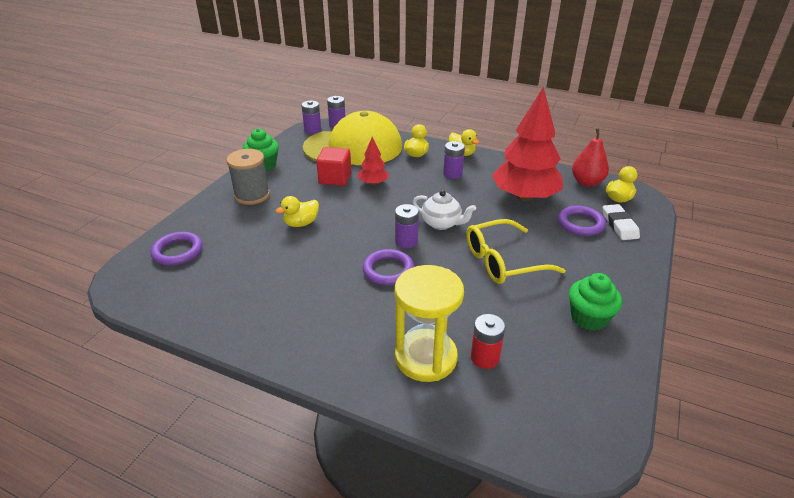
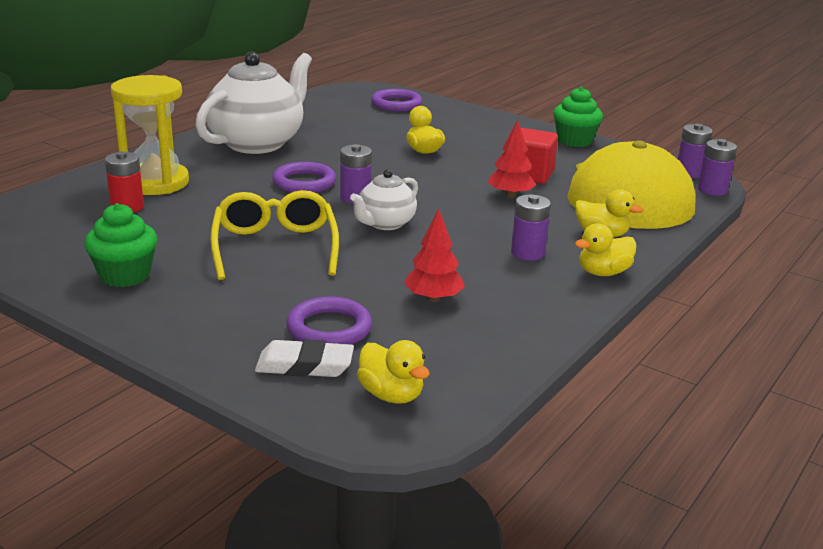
camera: 100 degrees right, 10 degrees down
grey spool [226,149,270,205] -> none
red tree [492,87,563,201] -> red tree [404,208,465,302], size x0.47
red pear [572,129,609,187] -> none
none -> white teapot [195,52,312,154]

